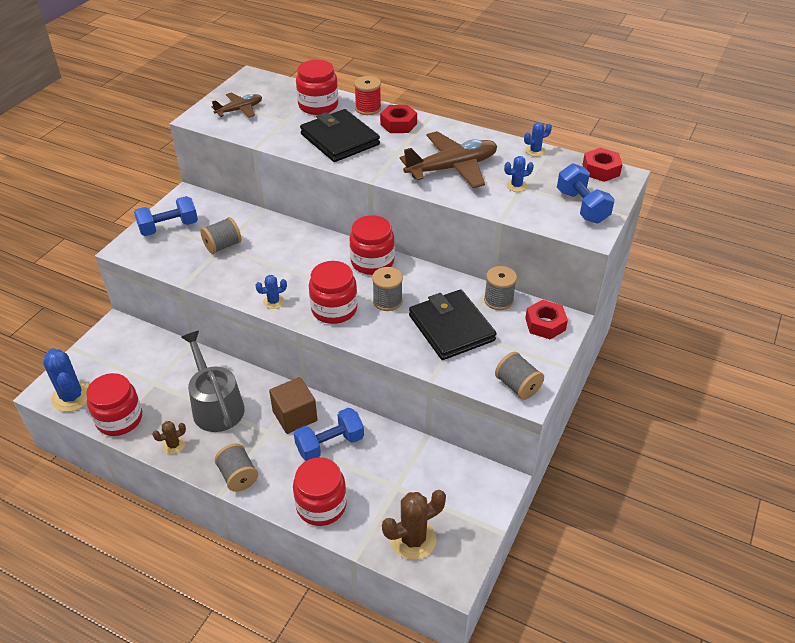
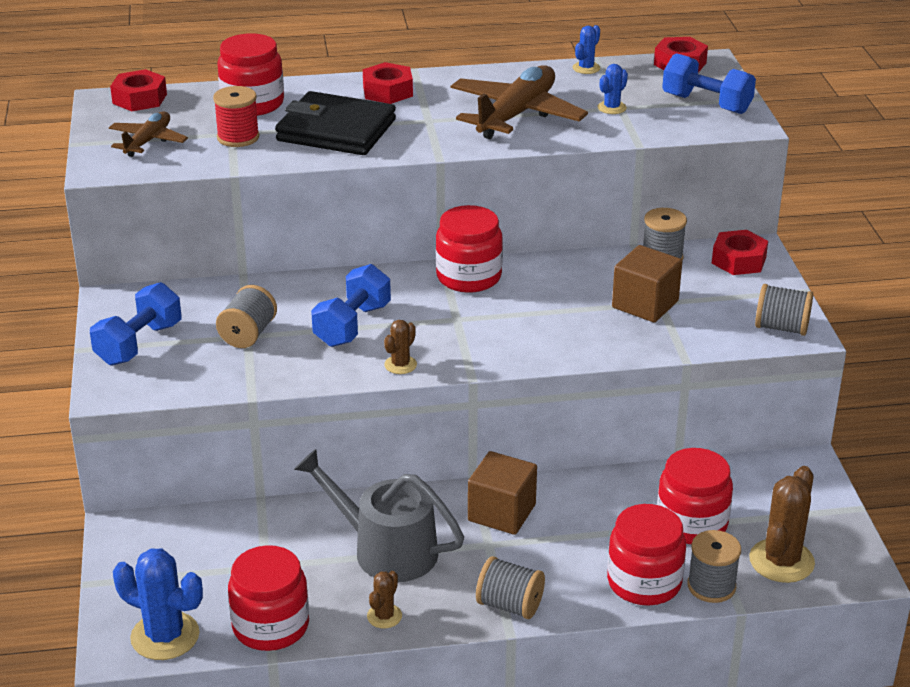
camera: 35 degrees left, 10 degrees down
blue cactus [255,275,287,309] -> brown cactus [384,320,417,374]
blue dumbbell [294,408,364,461] -> blue dumbbell moved to [311,264,391,347]
red jar [309,261,358,324] -> red jar moved to [657,448,733,544]
red spool [354,76,381,115] -> red spool moved to [213,86,260,147]
grey spool [372,267,403,311] -> grey spool moved to [687,530,741,603]
black wallet [409,289,497,360] -> brown cube [612,245,682,323]
none -> red nut [110,69,167,111]

